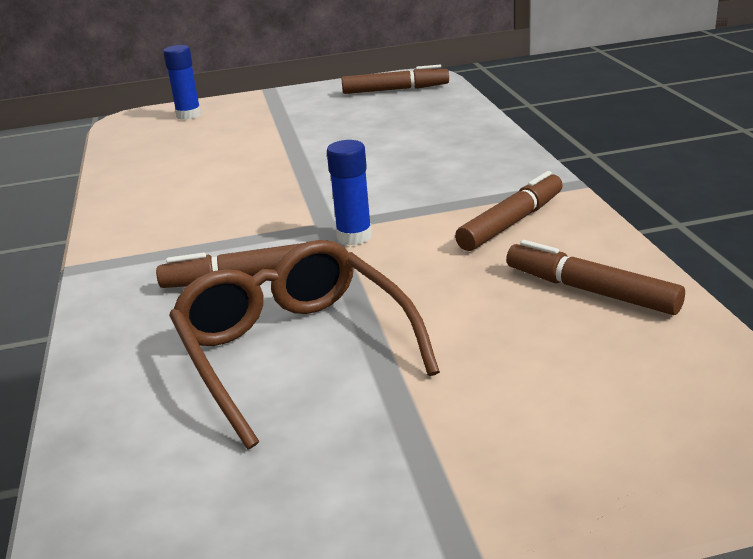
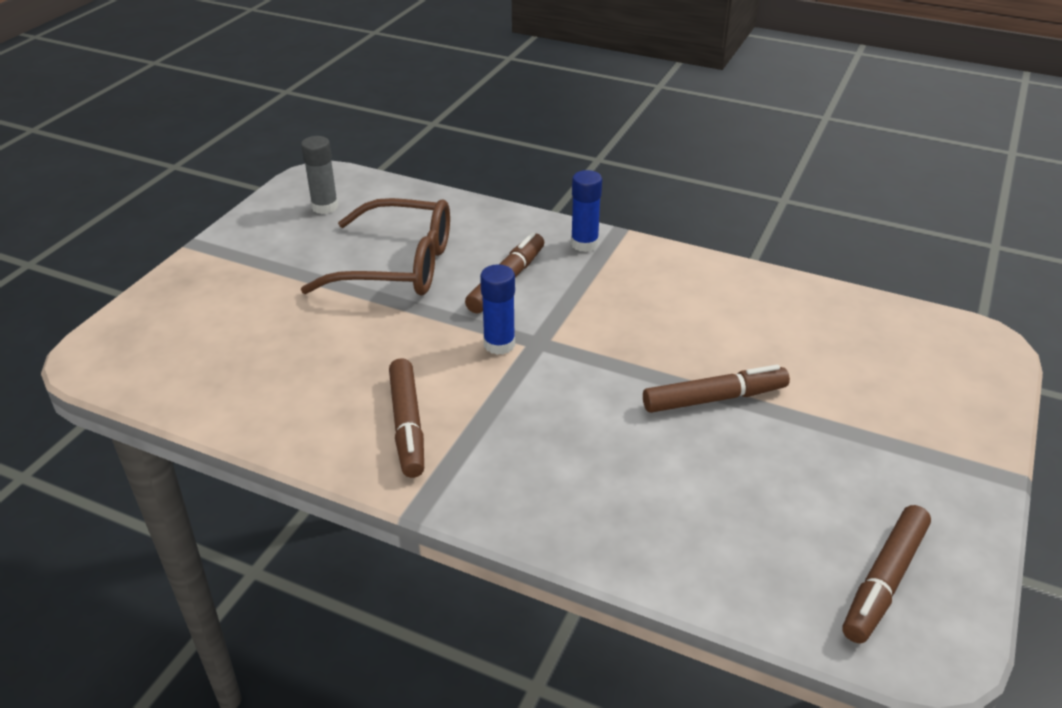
camera: 125 degrees right, 10 degrees up
blue glue stick [163,45,201,120] -> blue glue stick moved to [571,170,602,252]
brown marker [506,240,685,315] -> brown marker moved to [643,365,790,413]
none -> grey glue stick [301,136,338,214]

